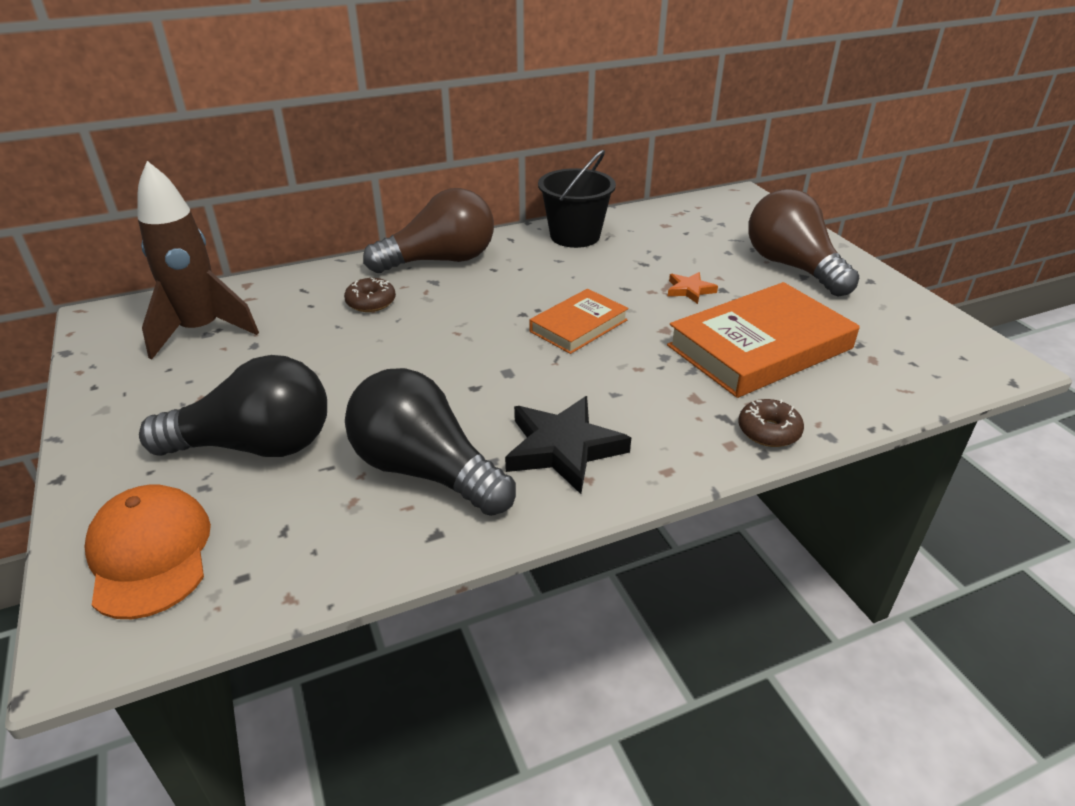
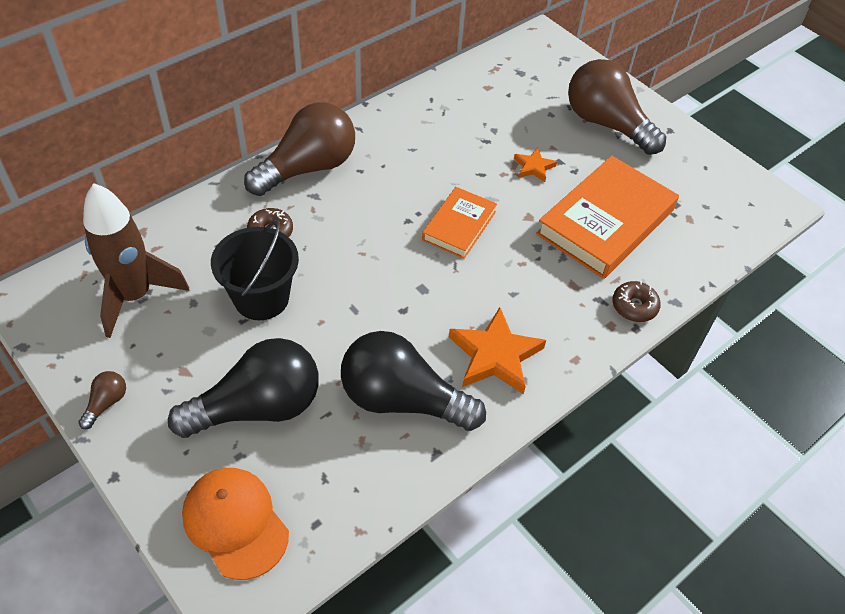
camera: 20 degrees left, 15 degrees up
black star [505,396,631,494] -> orange star [449,307,546,395]
black bucket [538,150,616,248] -> black bucket moved to [211,220,299,320]
none -> brown light bulb [78,371,126,429]

